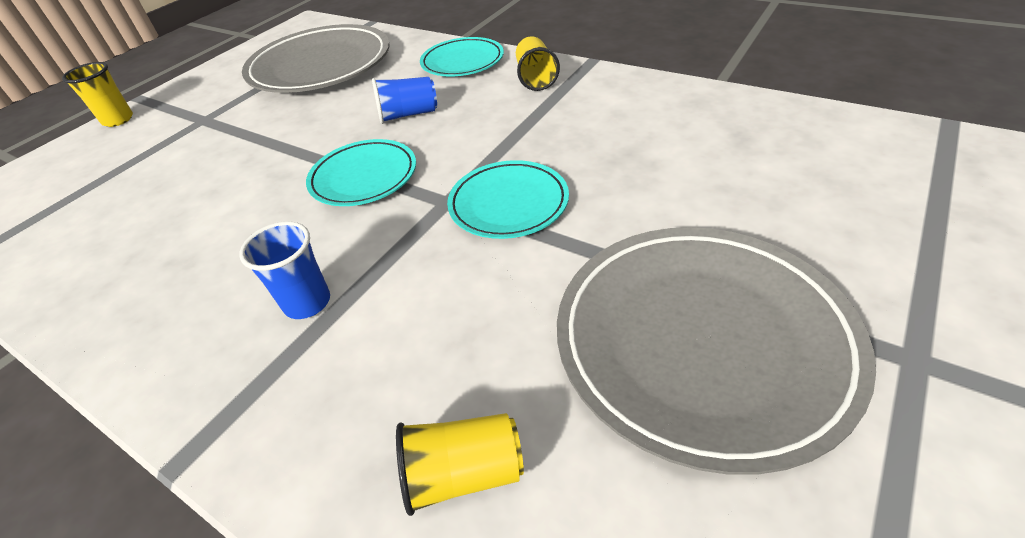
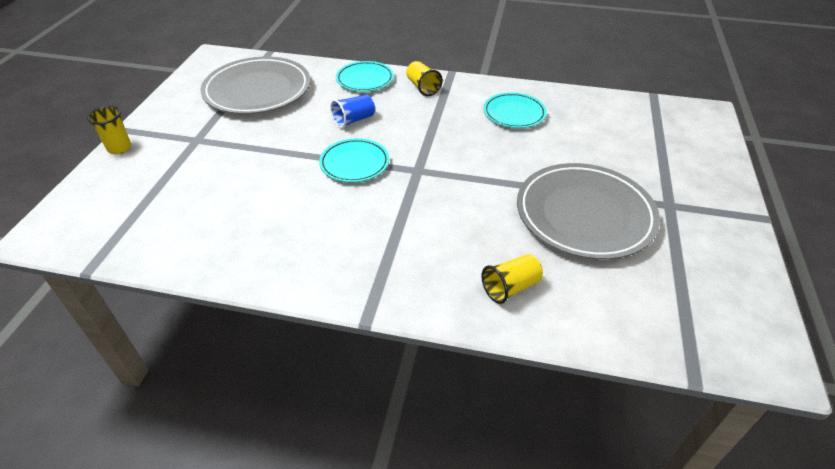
camera: 25 degrees left, 0 degrees up
blue cup [240,221,330,319] -> none
turquoise plate [447,160,569,239] -> turquoise plate moved to [483,92,547,128]

